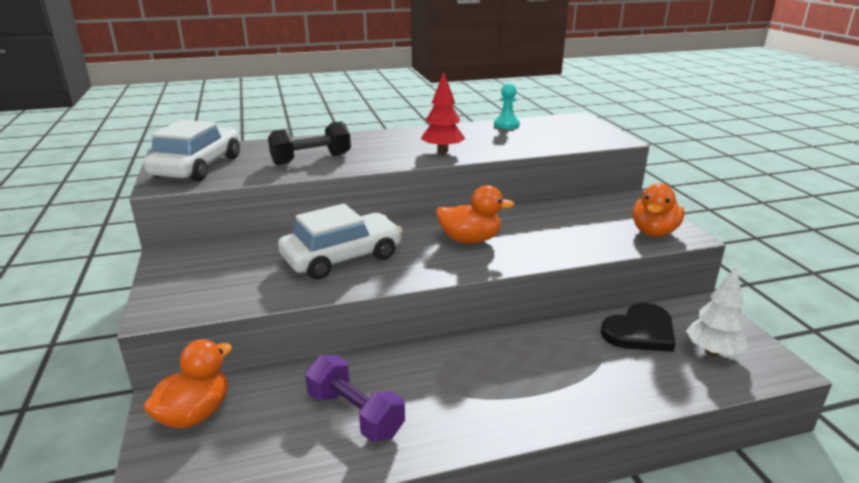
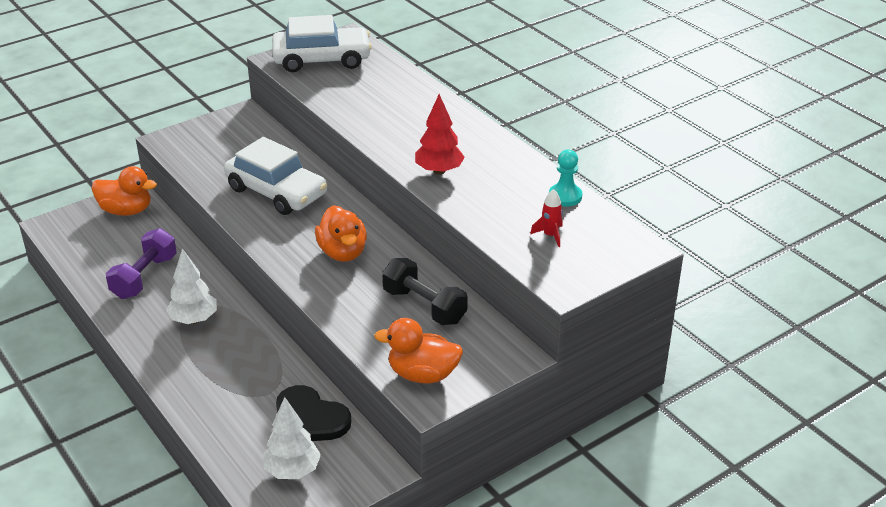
camera: 70 degrees right, 10 degrees up
black dumbbell [268,121,351,165] -> black dumbbell moved to [382,258,468,325]
none -> white tree [166,249,217,324]
none -> red rocket [530,189,563,247]

